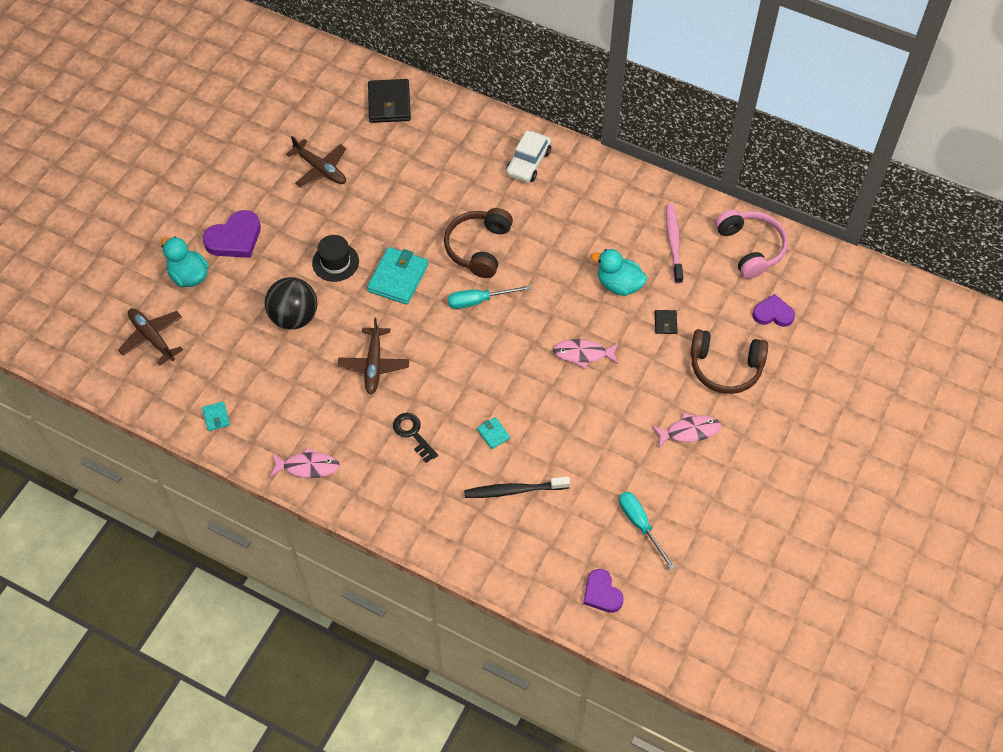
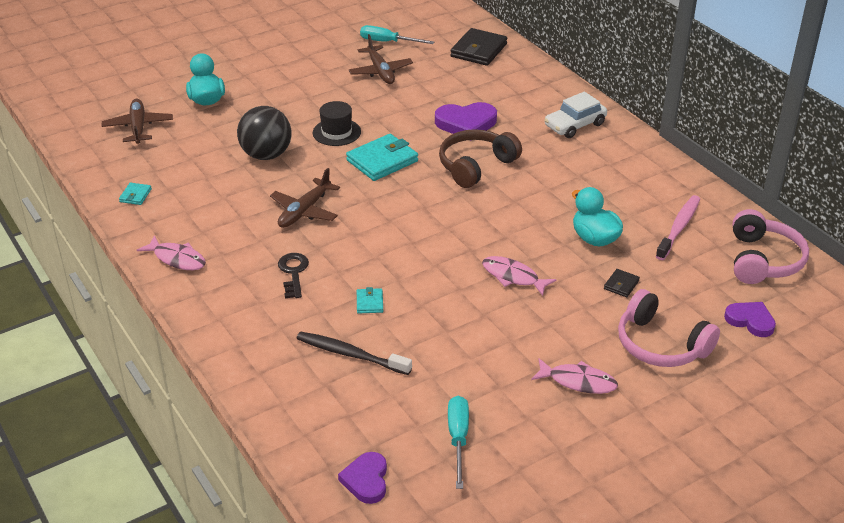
camera: 30 degrees right, 20 degrees down
purple heart [203,210,261,258] -> purple heart moved to [435,102,497,134]
turquoise screwdriver [448,285,531,309] -> turquoise screwdriver moved to [360,25,434,44]
brown headphones [690,329,768,394] -> pink headphones [618,289,720,367]

